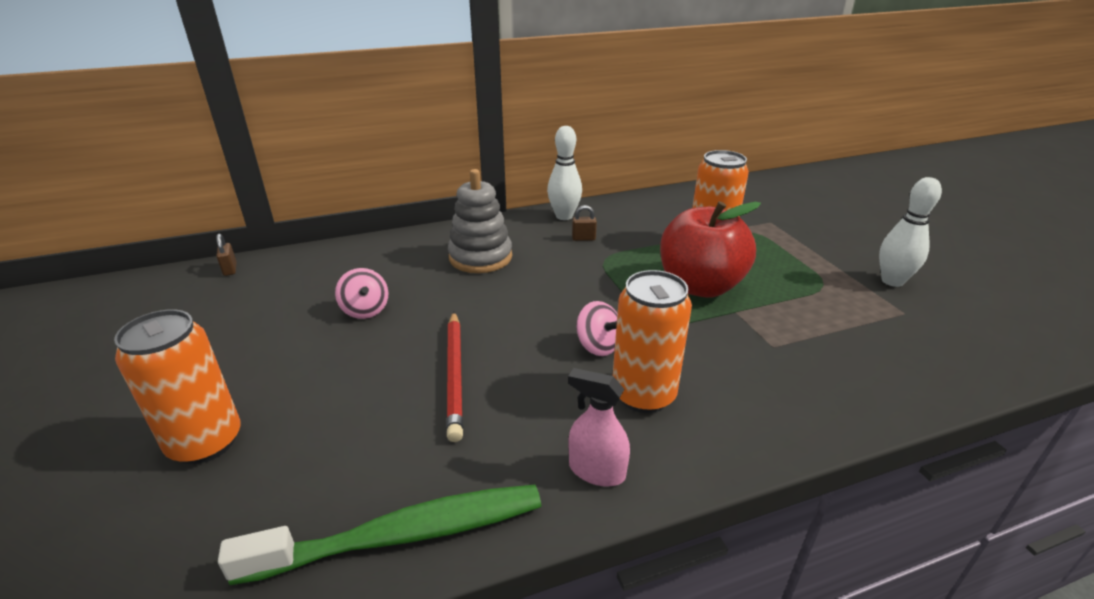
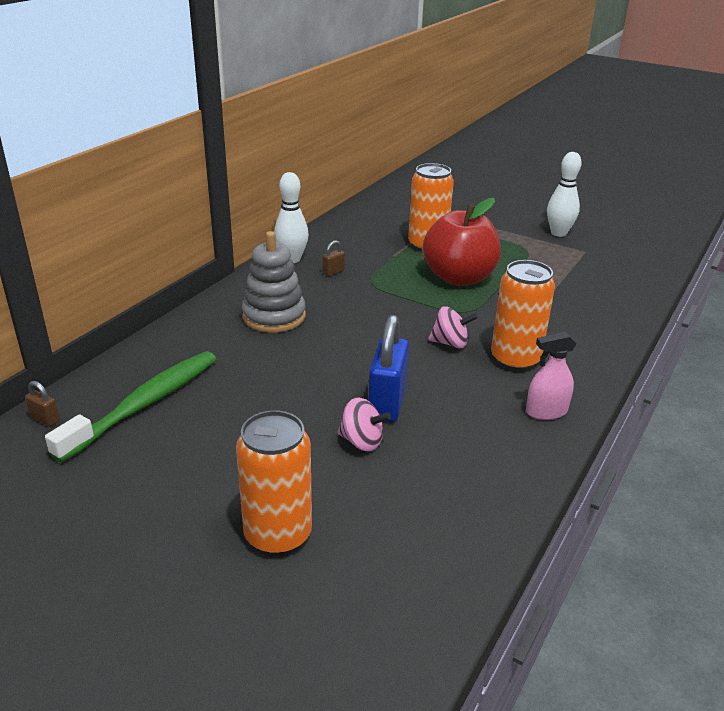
camera: 40 degrees left, 0 degrees up
green toothbrush [218,485,541,585] -> green toothbrush moved to [45,351,216,463]
pink spinning top [335,268,388,319] -> pink spinning top moved to [337,398,391,451]
red pencil [446,312,463,442] -> blue padlock [368,315,409,422]

